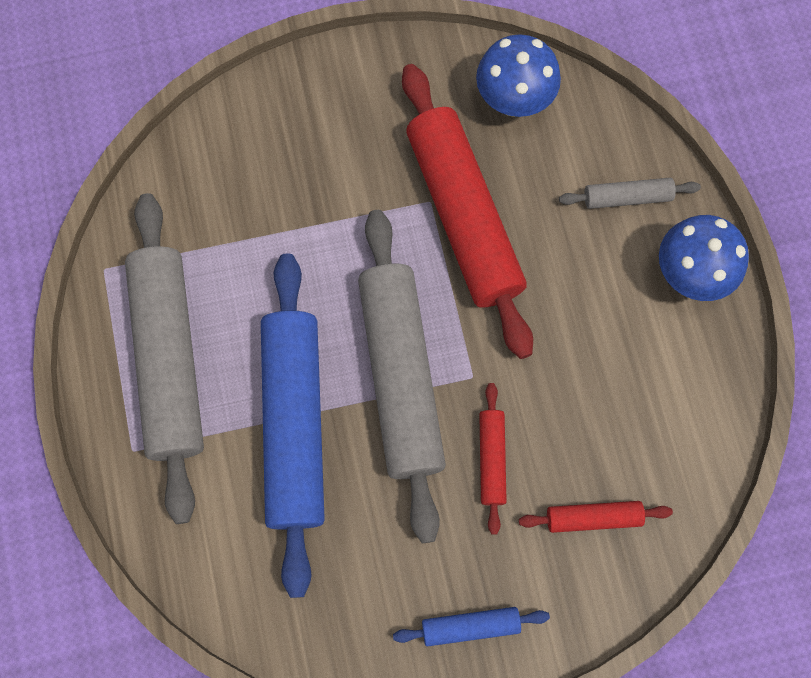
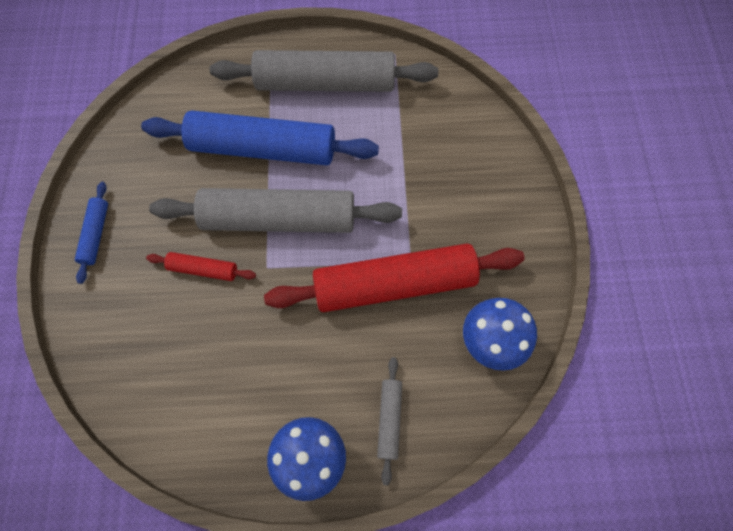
camera: 100 degrees right, 5 degrees down
red rolling pin [519,501,673,533] -> none

